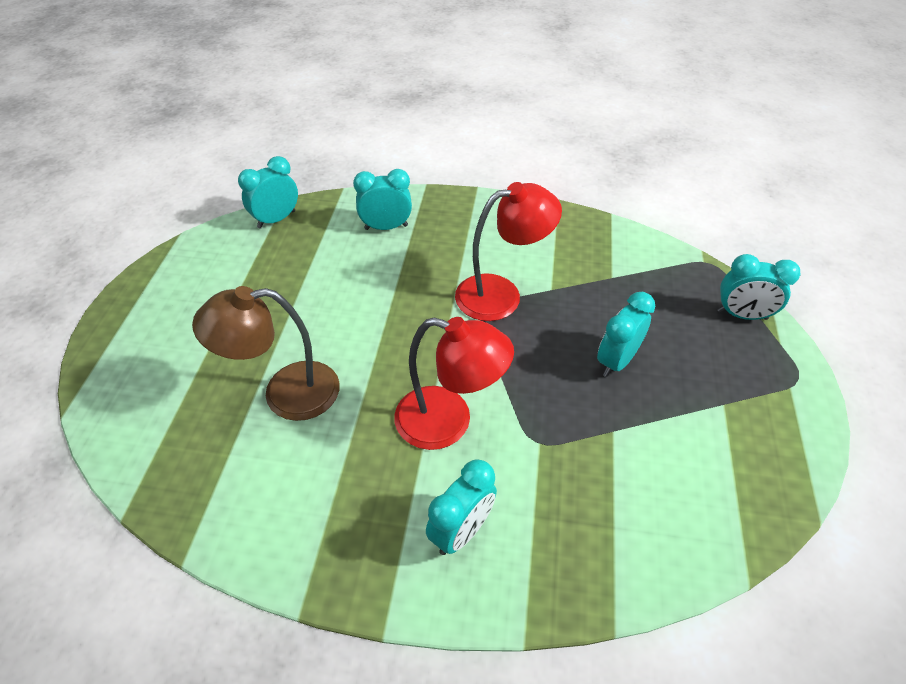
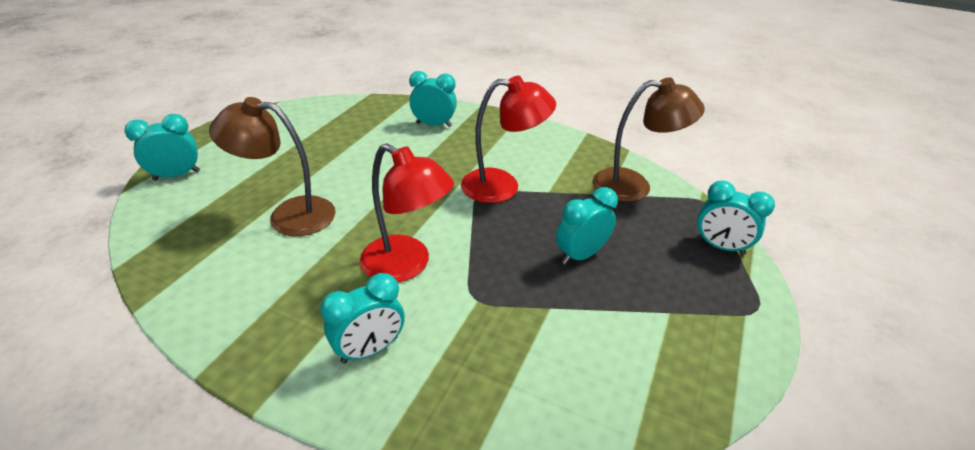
camera: 15 degrees right, 10 degrees down
turquoise clock [238,156,298,229] -> turquoise clock moved to [125,114,200,181]
none -> brown lamp [593,77,705,202]

